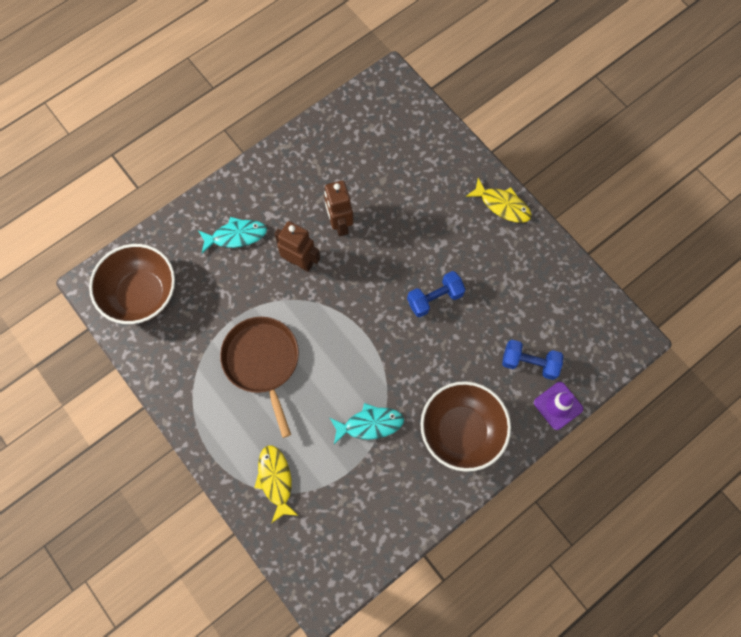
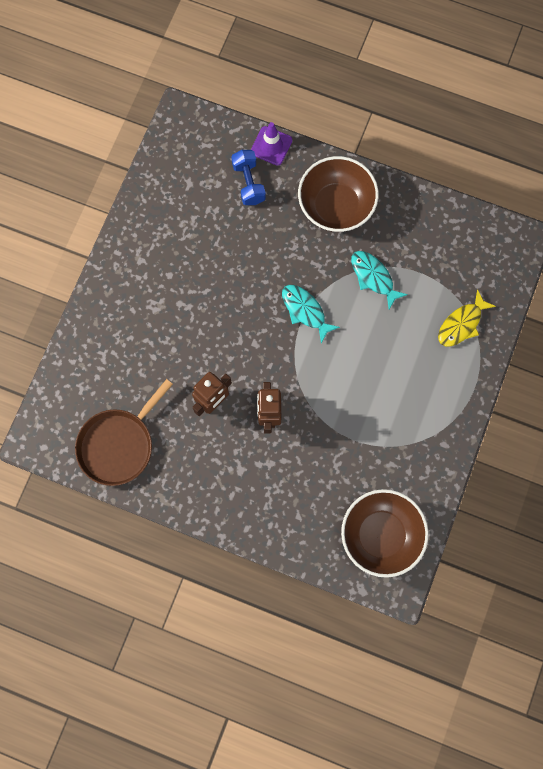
camera: 120 degrees left, 5 degrees up
turquoise fish [199,217,267,253] -> turquoise fish moved to [282,285,340,343]
brown pan [220,317,299,438] -> brown pan moved to [75,379,173,486]
blue dumbbell [407,271,466,317] -> none
yellow fish [466,178,532,223] -> none

